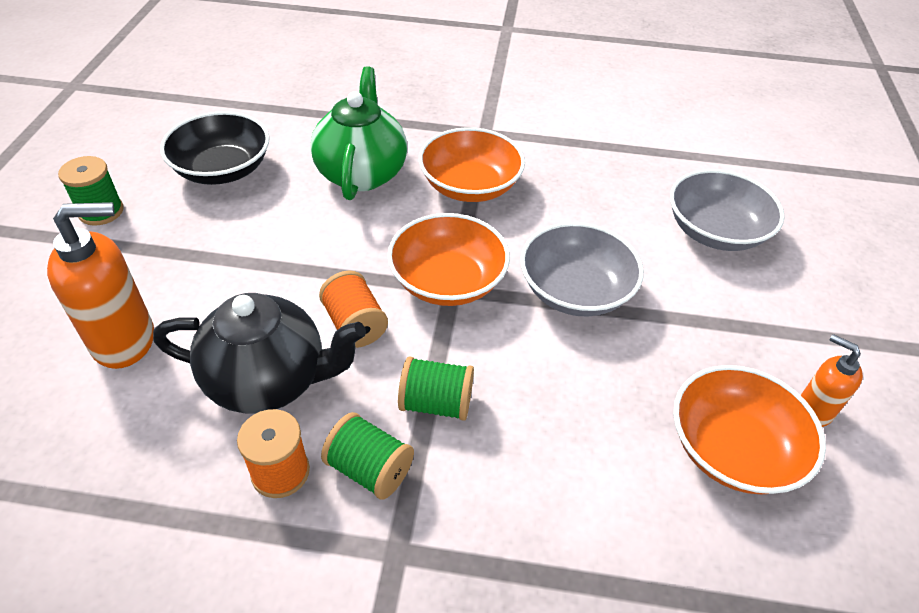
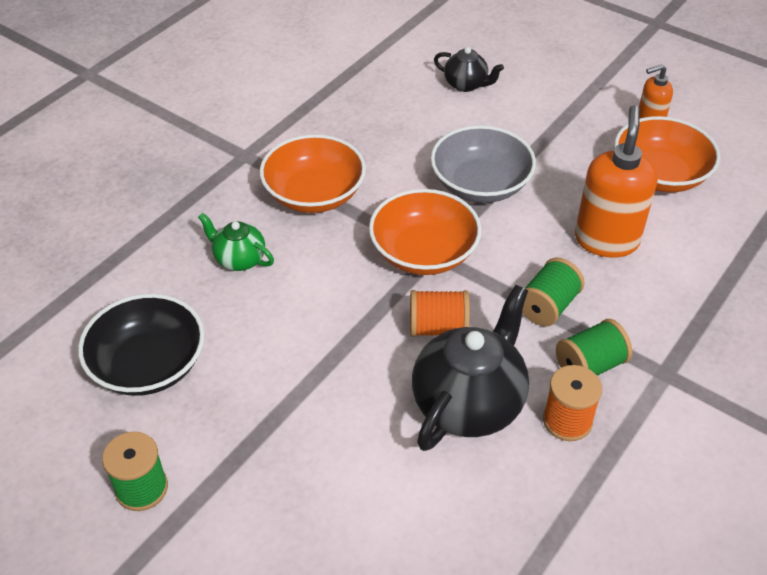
camera: 60 degrees left, 0 degrees up
orange soap dispenser [47,202,154,369] -> orange soap dispenser moved to [575,105,658,258]
green teapot [310,66,407,200] -> green teapot [198,213,274,271], size x0.52
grey bowl [670,169,785,251] -> black teapot [434,47,504,92]

